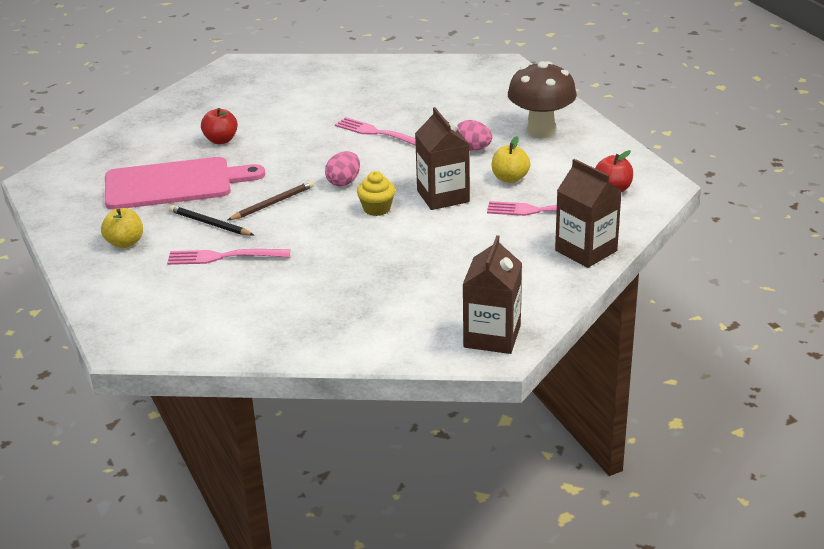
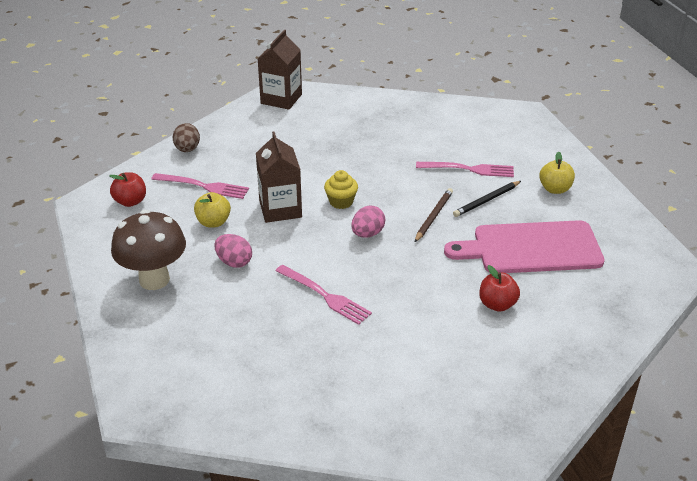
camera: 175 degrees left, 5 degrees up
black pencil [169,205,254,236] -> black pencil turned 105 degrees clockwise [453,181,521,217]
brown pencil [228,181,314,220] -> brown pencil turned 150 degrees clockwise [415,188,453,242]
brown carton [555,159,622,268] -> brown egg [173,123,200,152]

